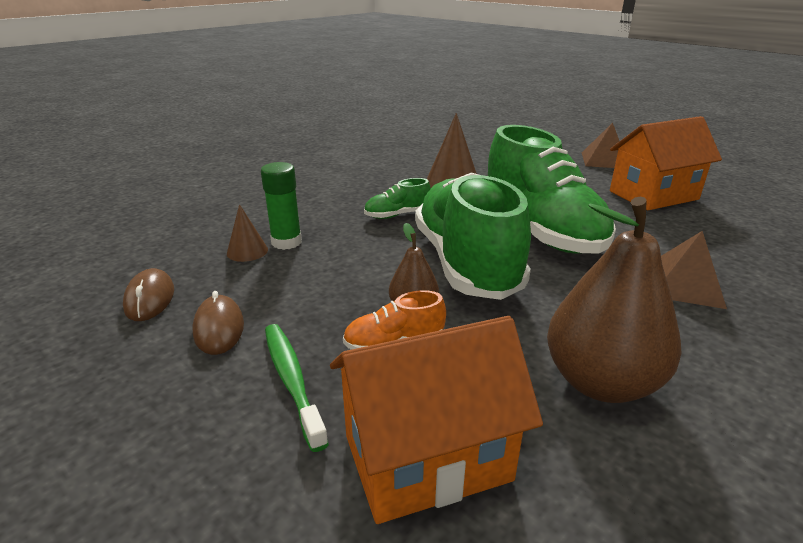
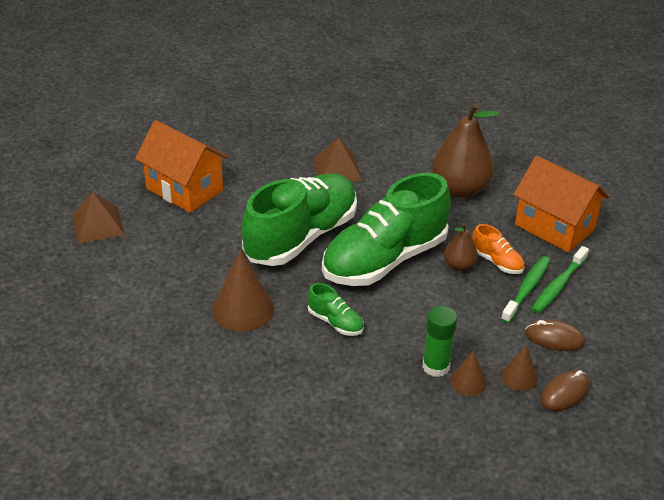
camera: 120 degrees left, 10 degrees up
brown mouse [193,291,244,355] -> brown mouse turned 60 degrees clockwise [525,319,585,351]
none -> green toothbrush [501,256,550,323]
none -> brown cone [501,346,538,391]

